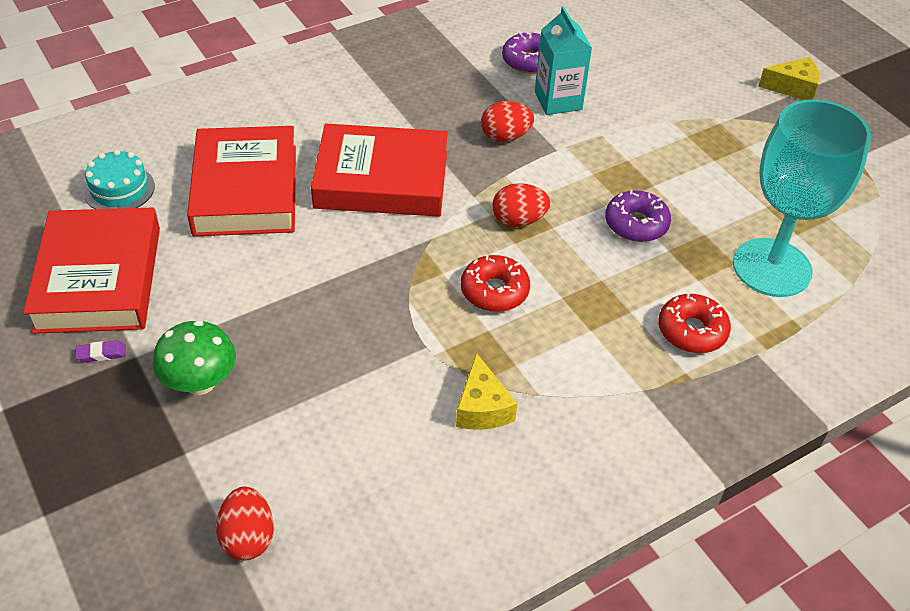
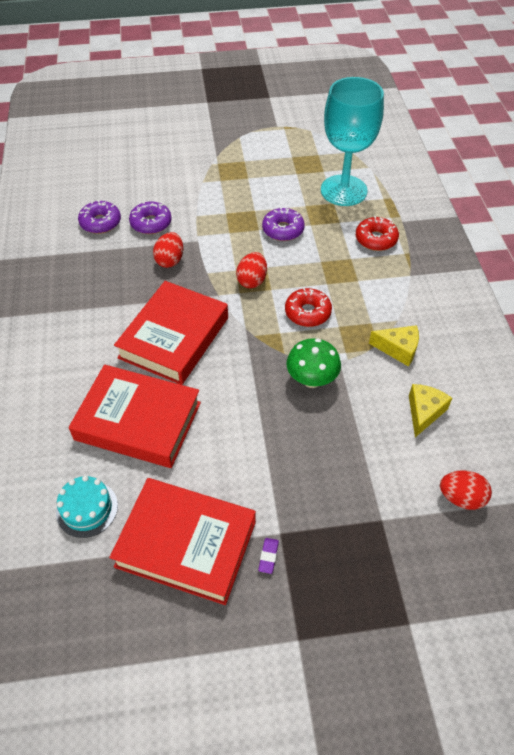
camera: 65 degrees left, 5 degrees up
green mushroom [153,321,236,395] -> green mushroom moved to [286,338,341,388]
turquoise carton [535,6,592,115] -> purple donut [129,201,172,234]
yellow cheese [758,57,820,100] -> yellow cheese moved to [409,384,452,437]

